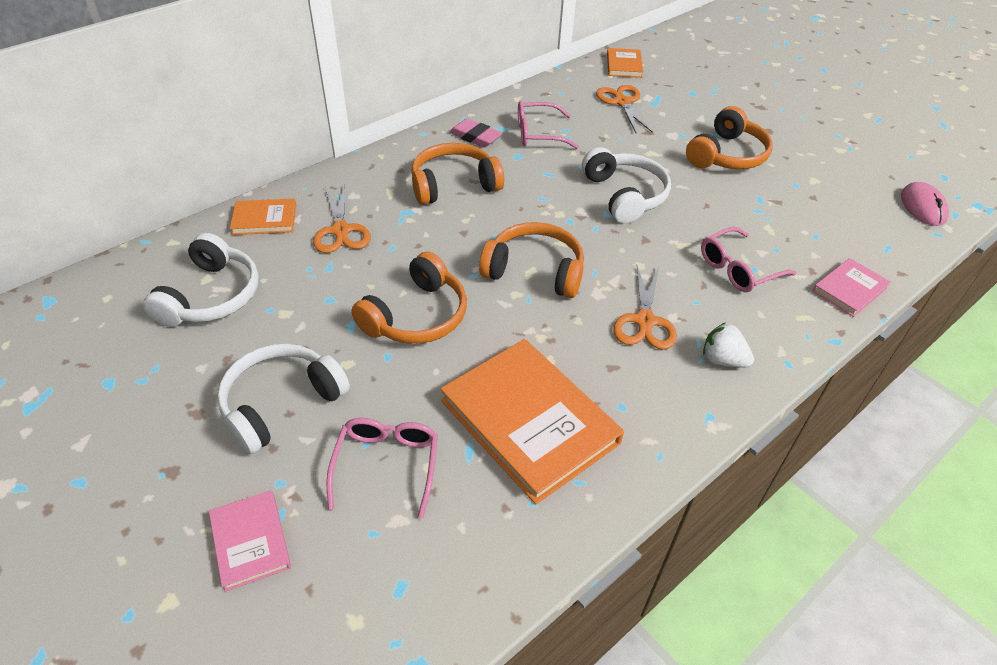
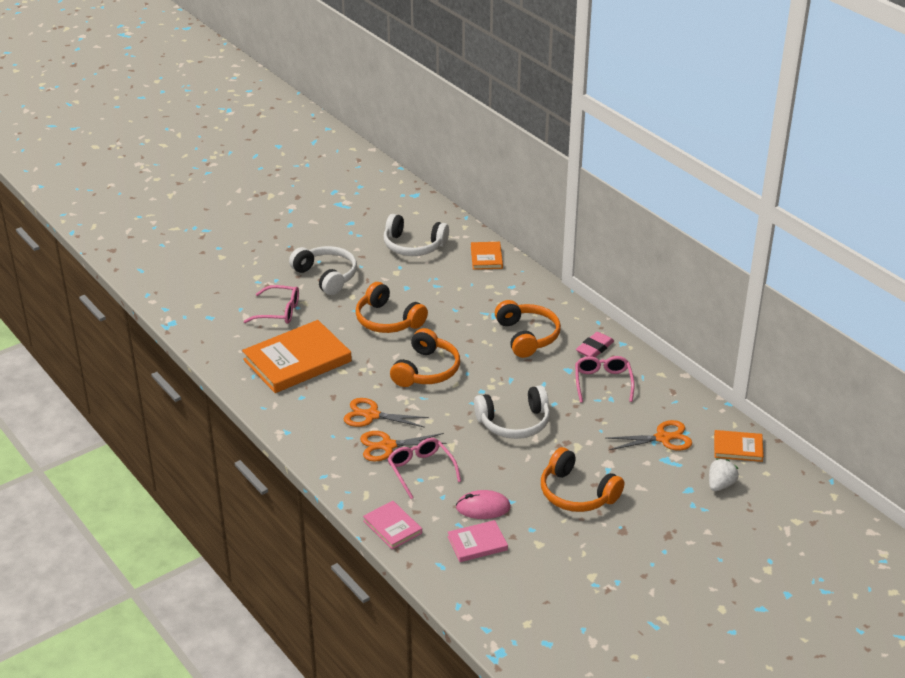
camera: 95 degrees right, 10 degrees down
pink book [209,490,291,592] -> pink book moved to [447,520,508,562]
orange scissors [313,184,371,253] -> orange scissors moved to [360,431,447,462]
white strawberry [703,322,754,368] -> white strawberry moved to [709,459,739,491]
pink mouse [901,182,949,226] -> pink mouse moved to [456,490,511,519]

